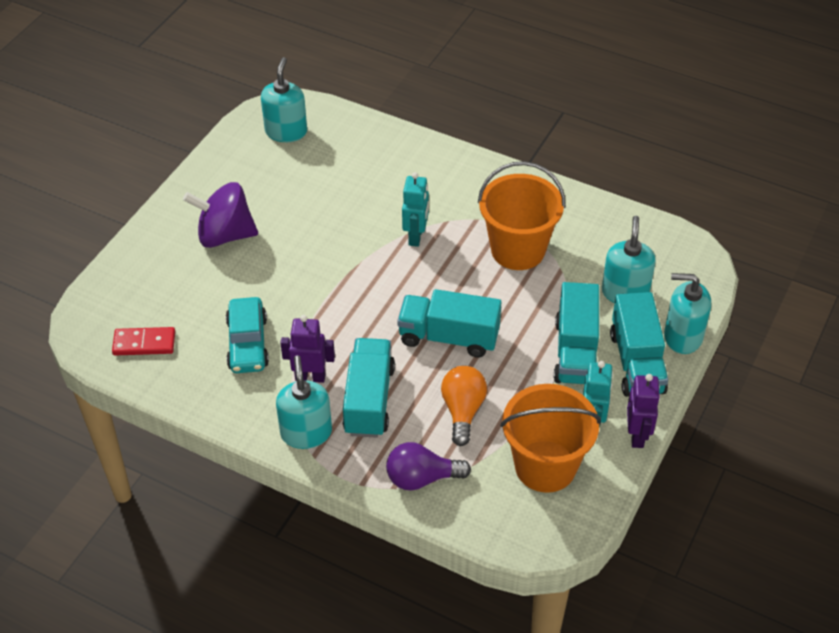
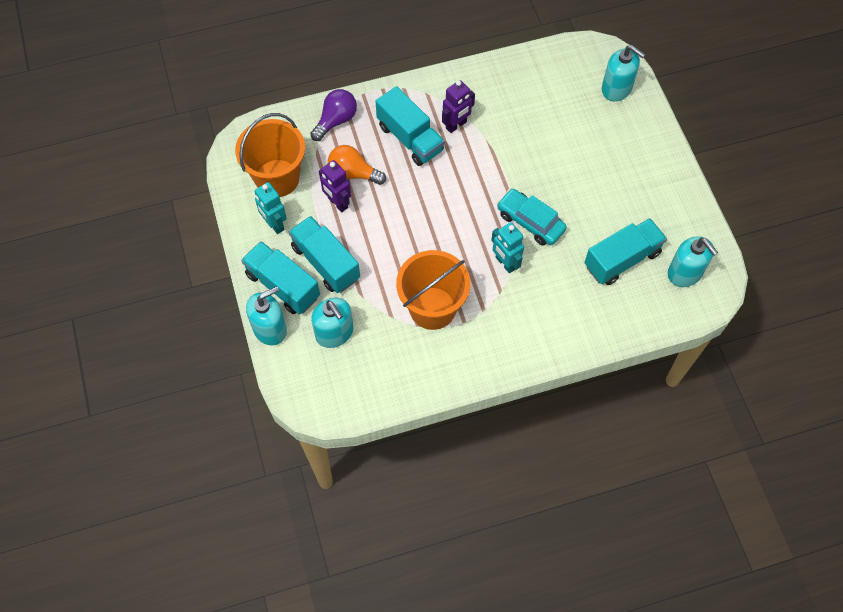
camera: 135 degrees right, 15 degrees up
red domino [112,327,175,356] -> none
purple spinning top [183,182,258,248] -> none
turquoise car [226,297,269,373] -> turquoise car moved to [497,189,567,245]
turquoise soap dispenser [276,355,332,449] -> turquoise soap dispenser moved to [602,45,646,101]
turquoise truck [397,289,501,358] -> turquoise truck moved to [584,218,667,285]
orange light bulb [441,366,487,446] -> orange light bulb turned 150 degrees clockwise [328,145,386,185]
purple robot [627,374,660,448] -> purple robot moved to [319,160,351,212]

